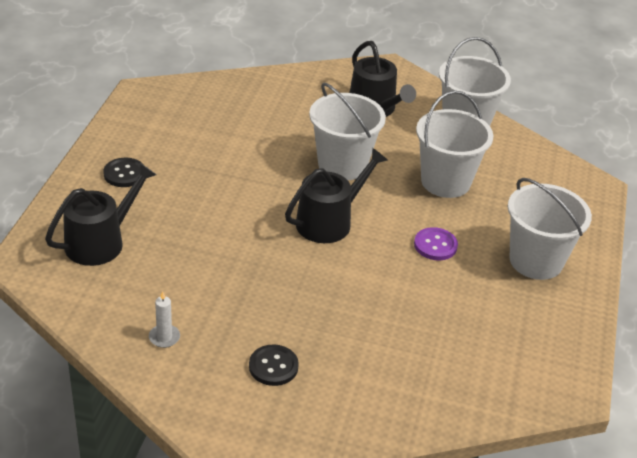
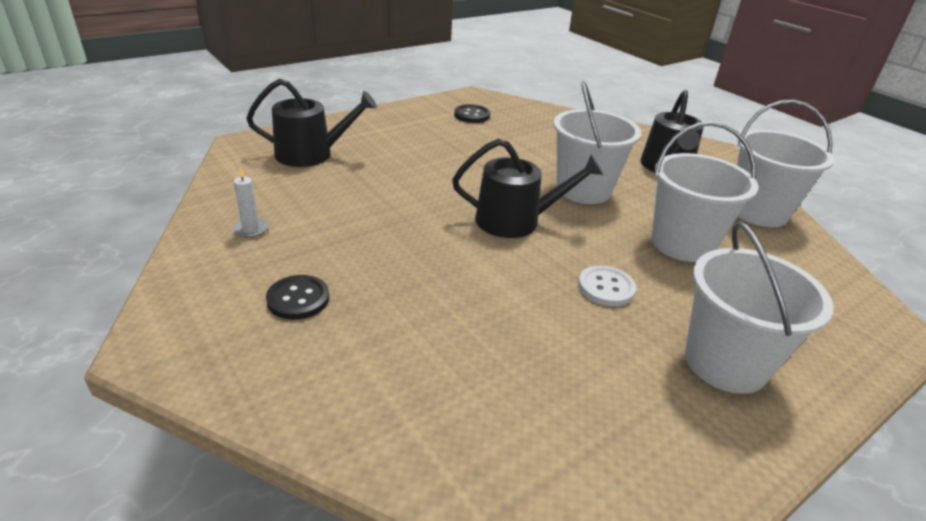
camera: 40 degrees right, 5 degrees down
black button [103,158,143,187] -> black button moved to [454,104,490,123]
purple button [414,227,458,261] -> white button [578,266,636,306]

